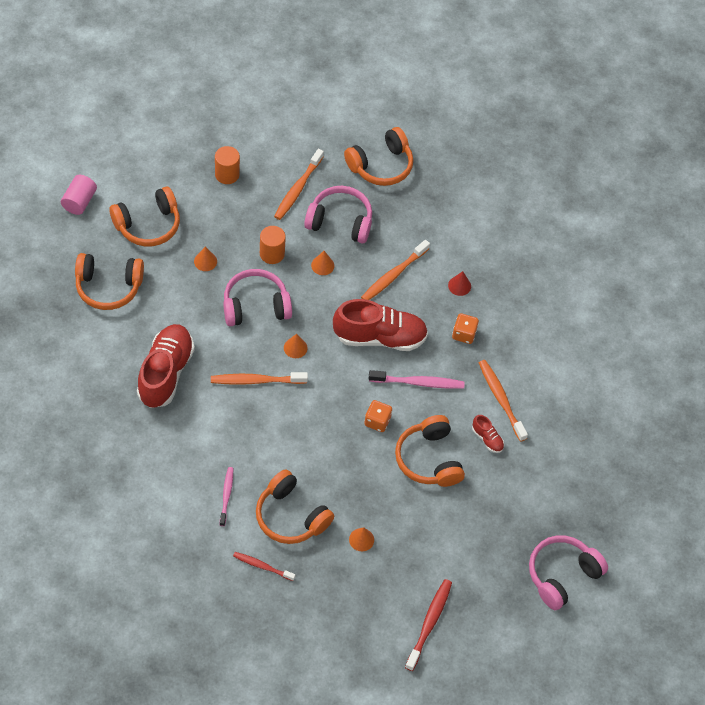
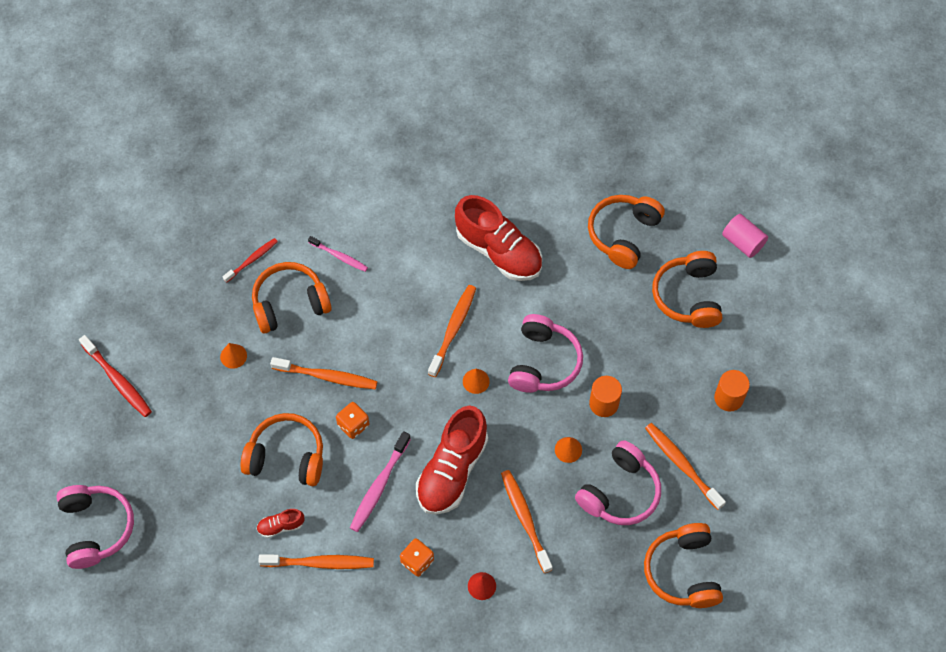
camera: 120 degrees right, 5 degrees up
orange cone [194,246,217,271] -> none
none -> orange toothbrush [270,357,378,389]

